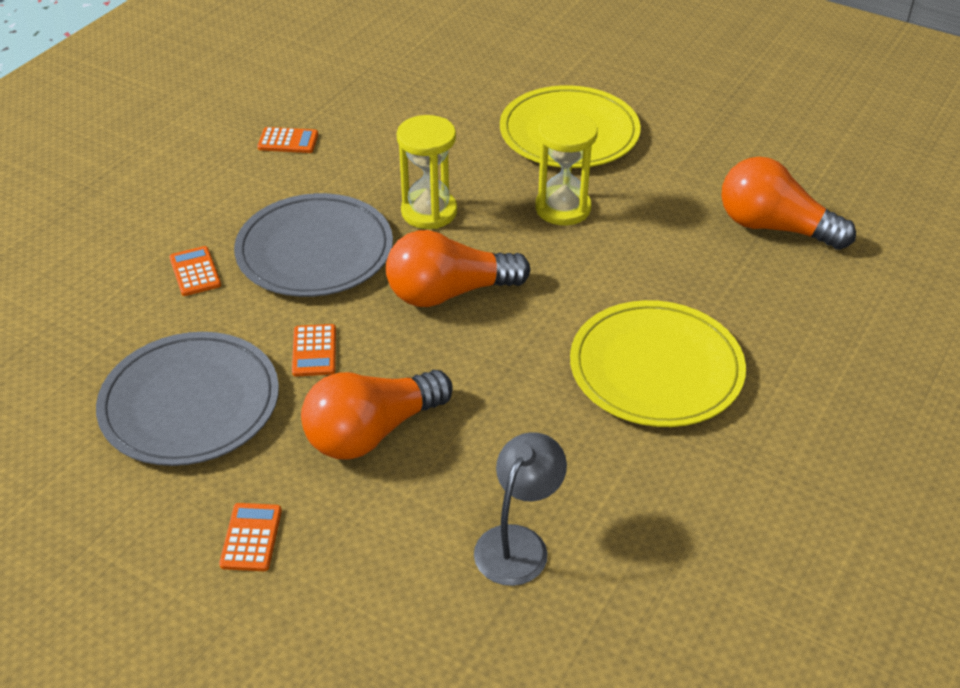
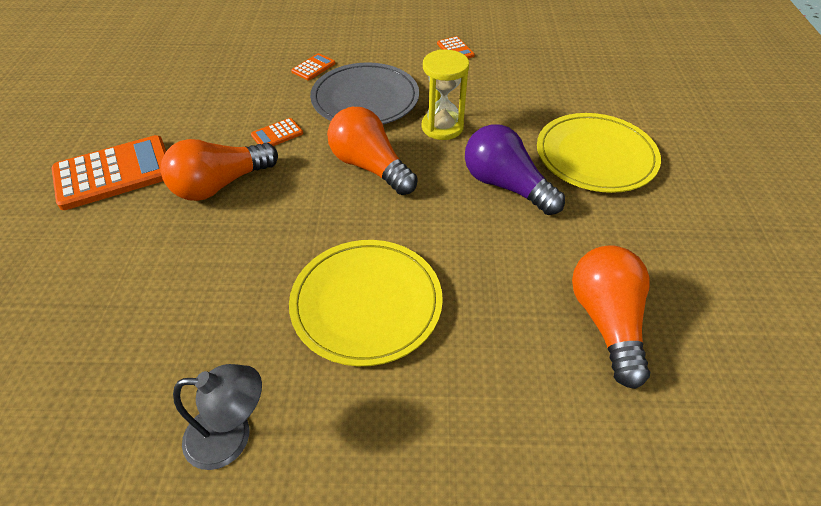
camera: 60 degrees right, 5 degrees up
grey plate [96,332,279,466] -> none
orange calculator [219,503,282,571] -> orange calculator [52,135,166,210], size x2.20
orange light bulb [301,370,453,460] -> orange light bulb turned 60 degrees counterclockwise [161,139,278,201]
grey lamp [474,432,567,586] -> grey lamp moved to [173,364,262,470]
yellow hourglass [535,111,598,225] -> purple light bulb [465,124,565,215]

